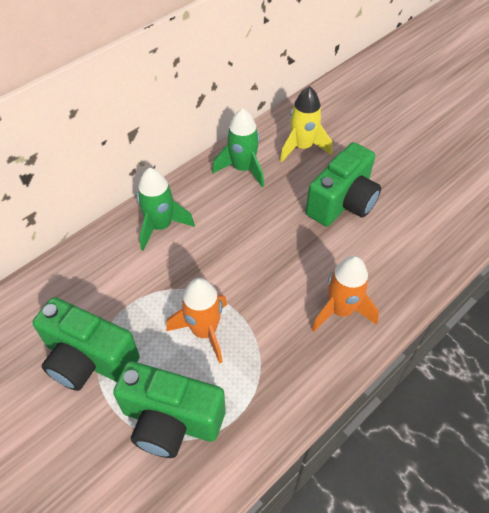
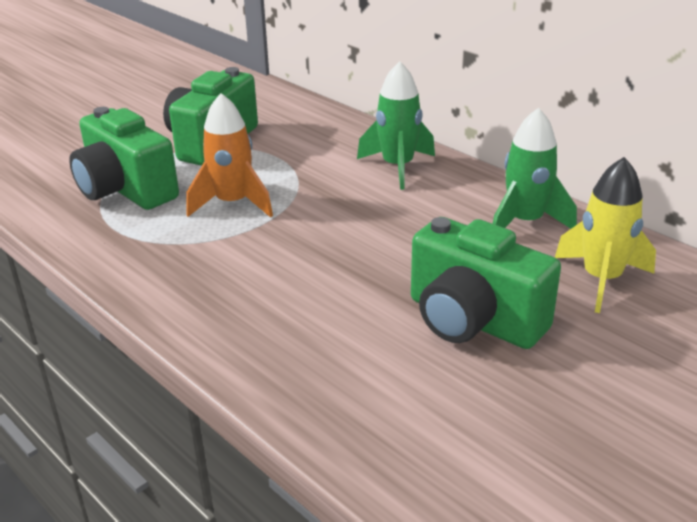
camera: 90 degrees right, 20 degrees down
green camera [113,361,226,458] -> green camera turned 60 degrees counterclockwise [69,107,179,210]
orange rocket [312,256,379,332] -> none

